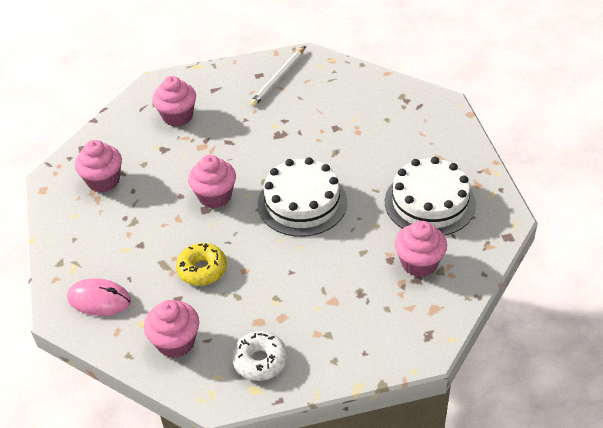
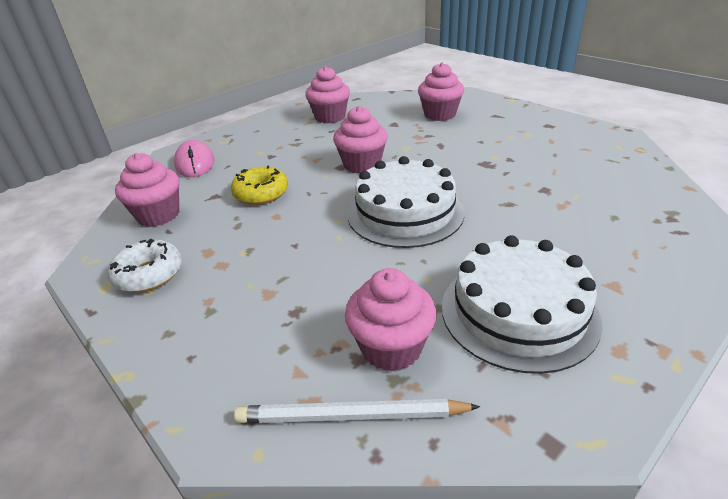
camera: 60 degrees right, 10 degrees down
white pencil [250,46,306,107] -> white pencil moved to [234,399,480,423]

